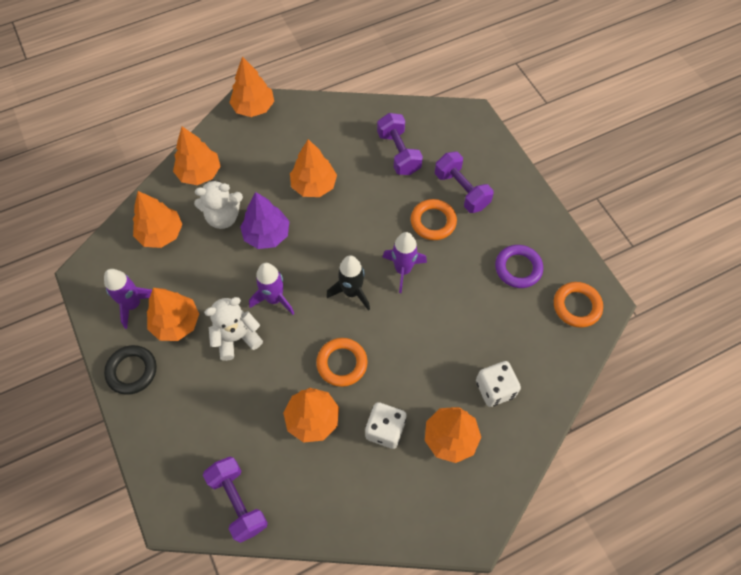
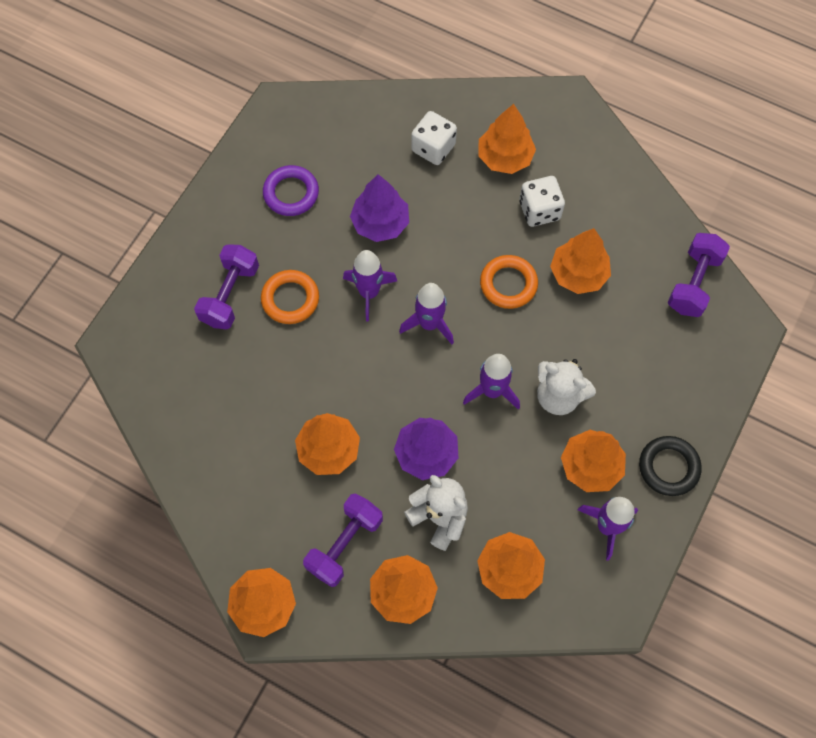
camera: 125 degrees left, 5 degrees up
black rocket [326,255,370,311] -> purple rocket [399,283,454,344]
purple dumbbell [377,113,423,175] -> purple dumbbell moved to [303,493,383,587]
orange ring [554,282,603,328] -> none
none -> purple tree [350,174,409,242]

